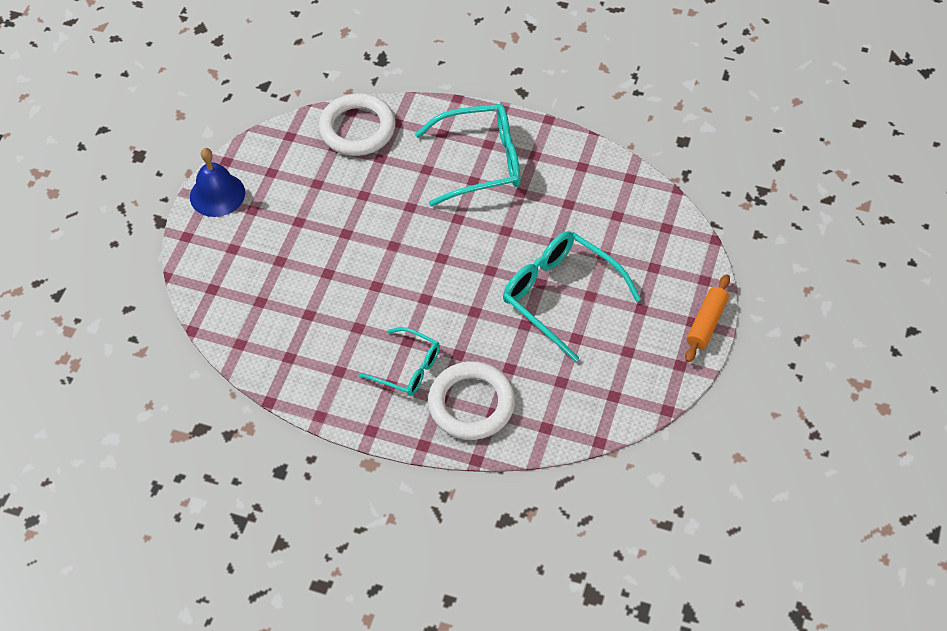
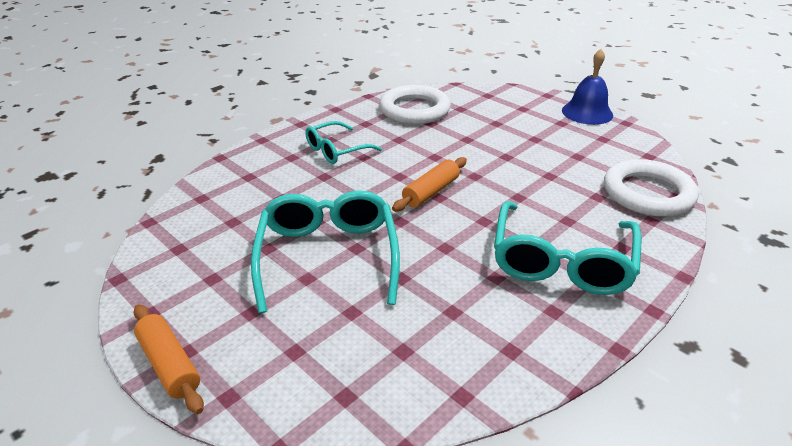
camera: 115 degrees right, 20 degrees down
white ring [428,361,515,440] -> white ring moved to [379,85,451,124]
turquoise glasses [503,231,641,362] -> turquoise glasses turned 75 degrees counterclockwise [251,190,400,313]
none -> orange rolling pin [392,157,467,212]

